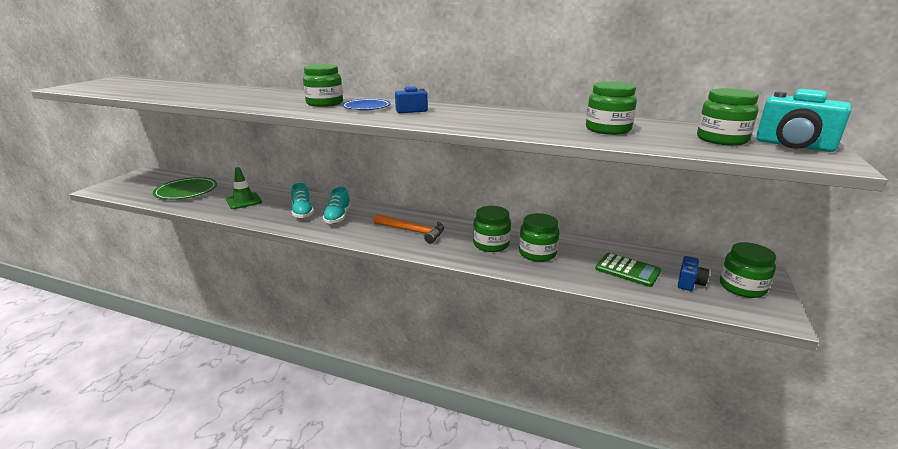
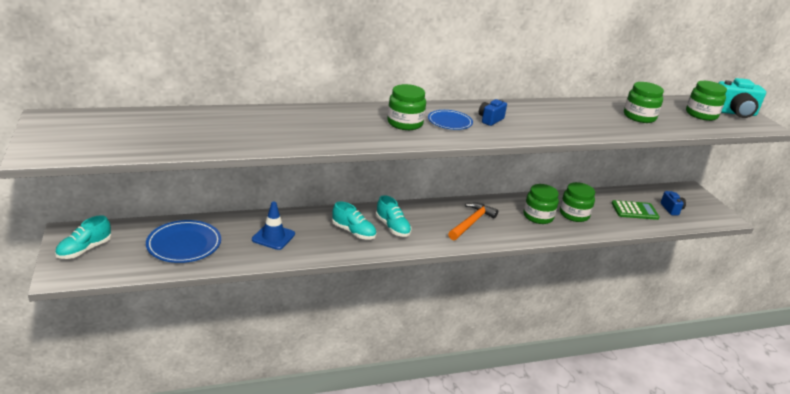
camera: 40 degrees left, 5 degrees up
green plate [153,177,217,200] -> blue plate [146,220,221,263]
green traffic cone [226,167,262,209] -> blue traffic cone [252,202,295,250]
orange hammer [374,214,444,244] -> orange hammer turned 45 degrees counterclockwise [448,203,498,240]
green jar [720,242,776,298] -> none
none -> turquoise shoe [55,215,111,259]

